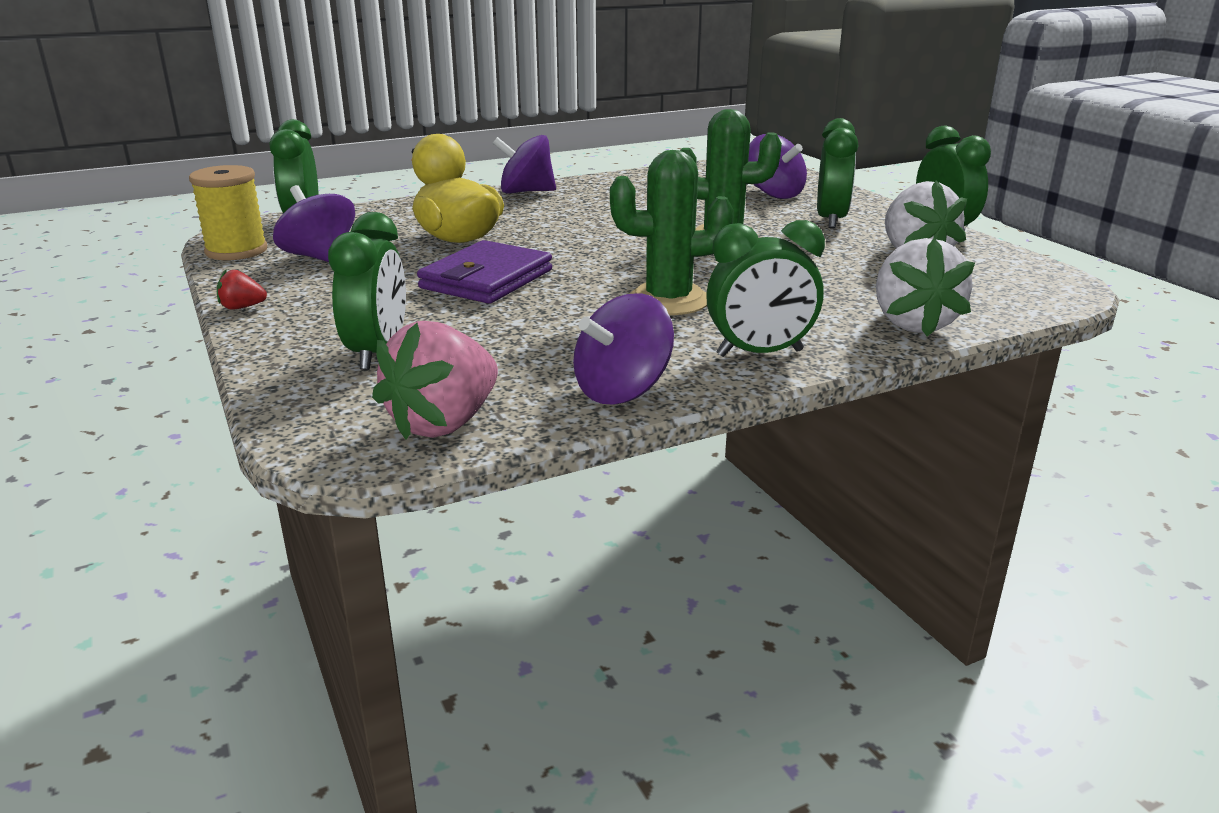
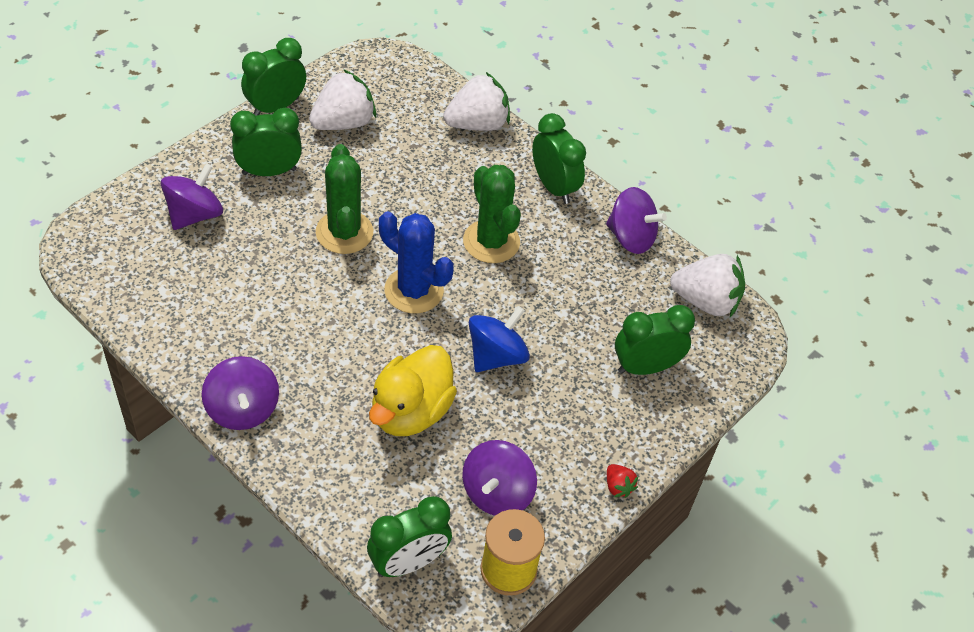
camera: 115 degrees left, 25 degrees up
pink strawberry [372,321,498,440] -> white strawberry [670,254,745,317]
purple wallet [417,240,552,304] -> blue spinning top [469,306,530,372]
none -> blue cactus [379,211,454,314]

